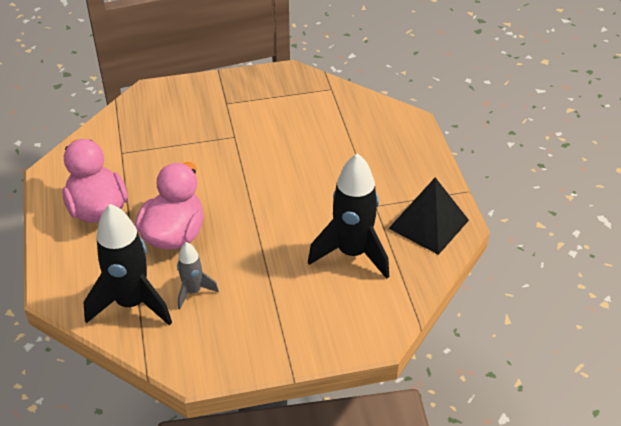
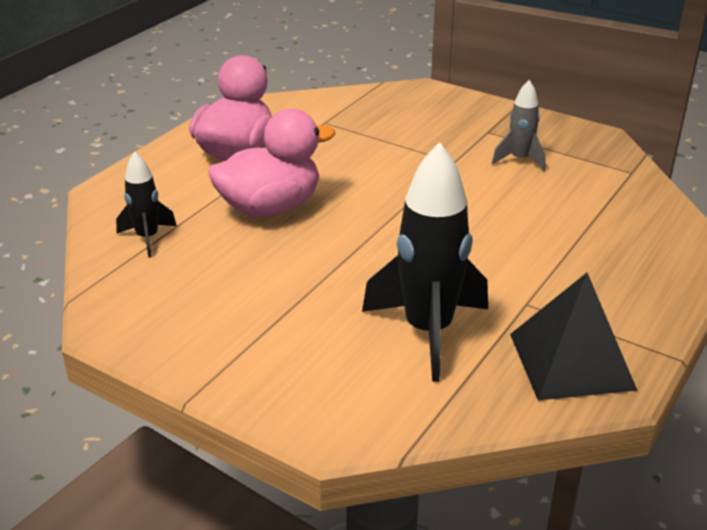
camera: 45 degrees right, 10 degrees down
black rocket [83,204,172,325] -> black rocket [116,152,177,258], size x0.53
grey rocket [177,242,219,309] -> grey rocket moved to [492,80,545,171]

